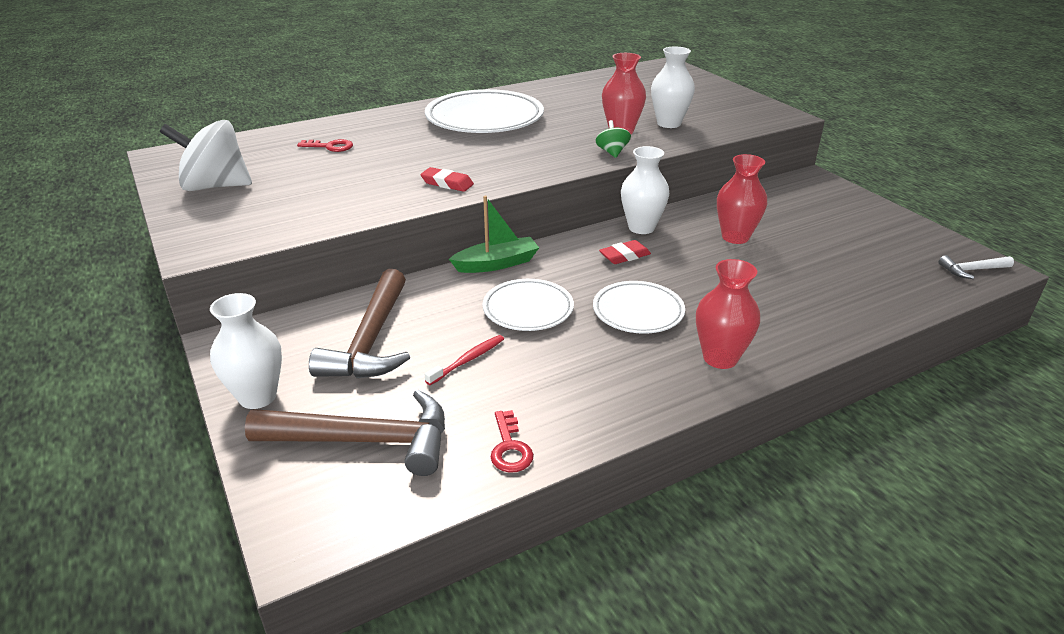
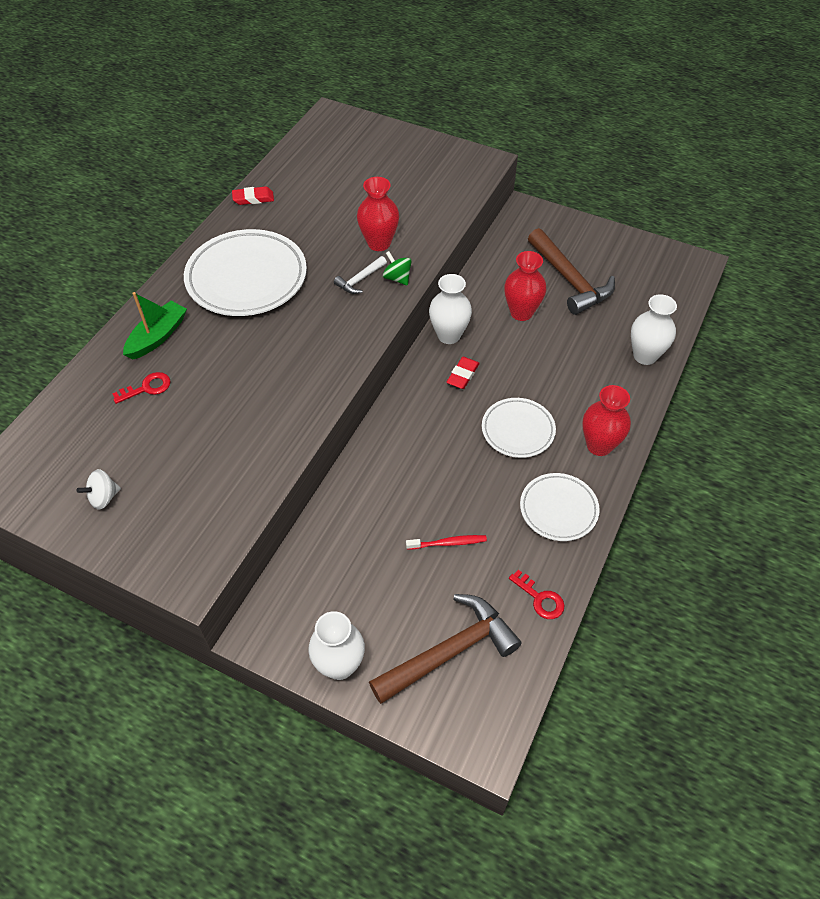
camera: 35 degrees left, 20 degrees up
white spinning top [160,120,252,191] -> white spinning top [76,469,121,509], size x0.48
brown hammer [309,269,410,378] -> brown hammer moved to [528,228,615,315]
red eraser [420,167,474,192] -> red eraser moved to [232,186,274,205]
red toothbrush [425,335,504,385] -> red toothbrush turned 75 degrees clockwise [406,535,487,550]
green boat [449,196,539,273] -> green boat moved to [123,292,187,359]
white plate [483,279,574,331] -> white plate moved to [520,473,600,541]
white vase [651,47,695,128] -> white vase moved to [631,294,677,365]
white hammer [939,255,1014,279] -> white hammer moved to [334,256,387,294]

